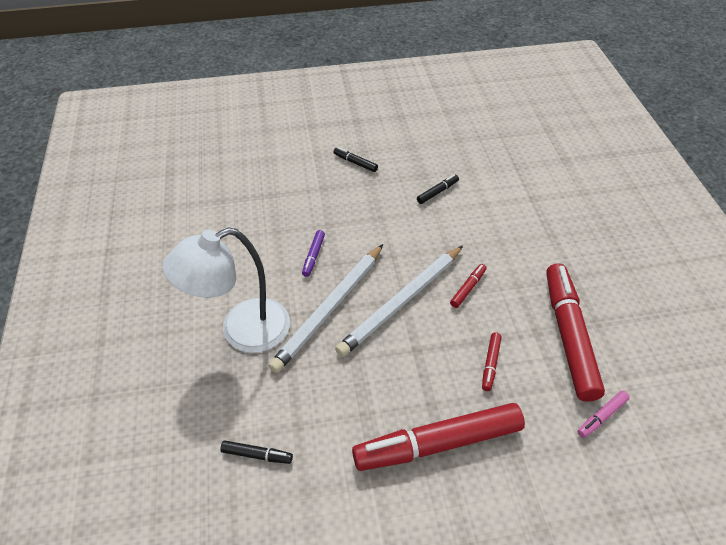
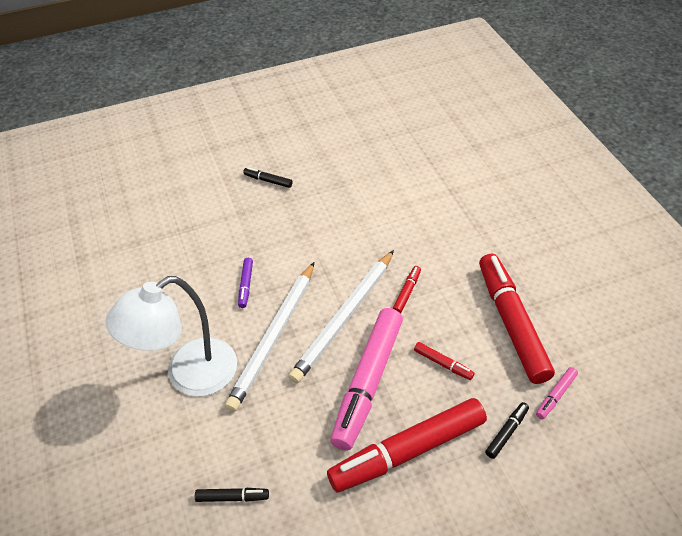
camera: 10 degrees left, 0 degrees up
black marker [417,174,459,204] -> black marker moved to [485,402,529,459]
red marker [482,332,502,391] -> red marker turned 60 degrees counterclockwise [414,342,475,380]
none -> pink marker [330,308,403,451]

